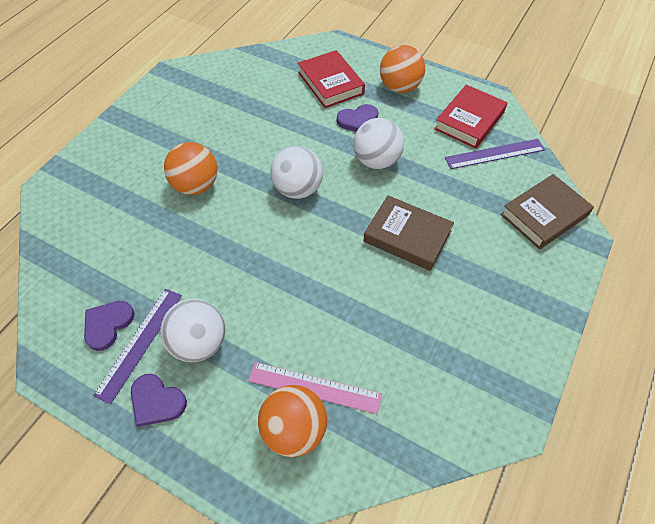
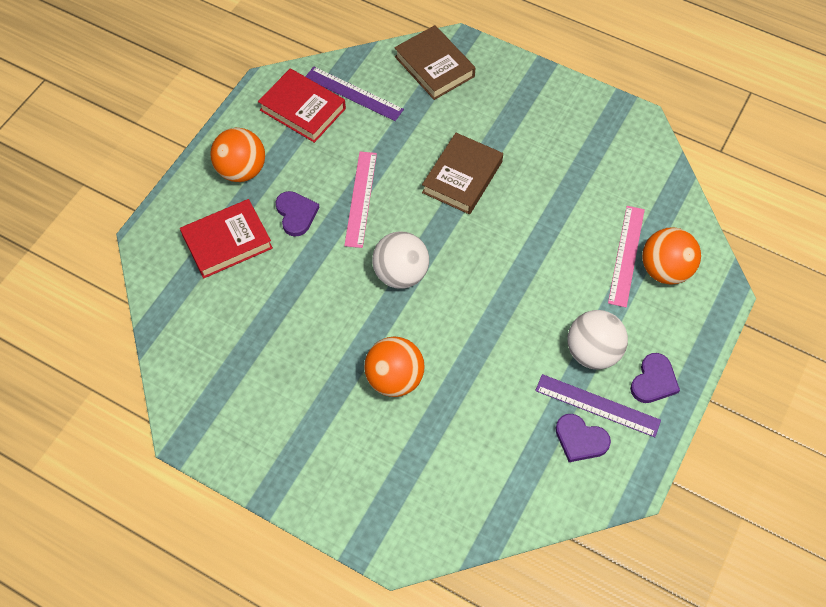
camera: 90 degrees left, 5 degrees up
white ball [354,118,404,169] -> pink ruler [344,152,377,248]
purple ruler [445,139,545,169] -> purple ruler turned 45 degrees counterclockwise [305,67,404,121]

